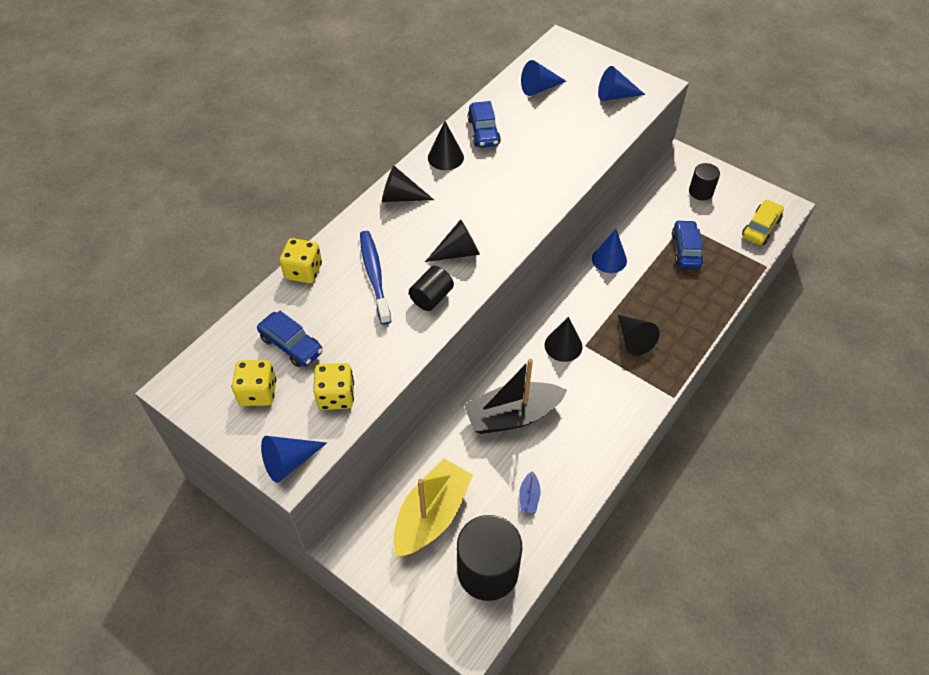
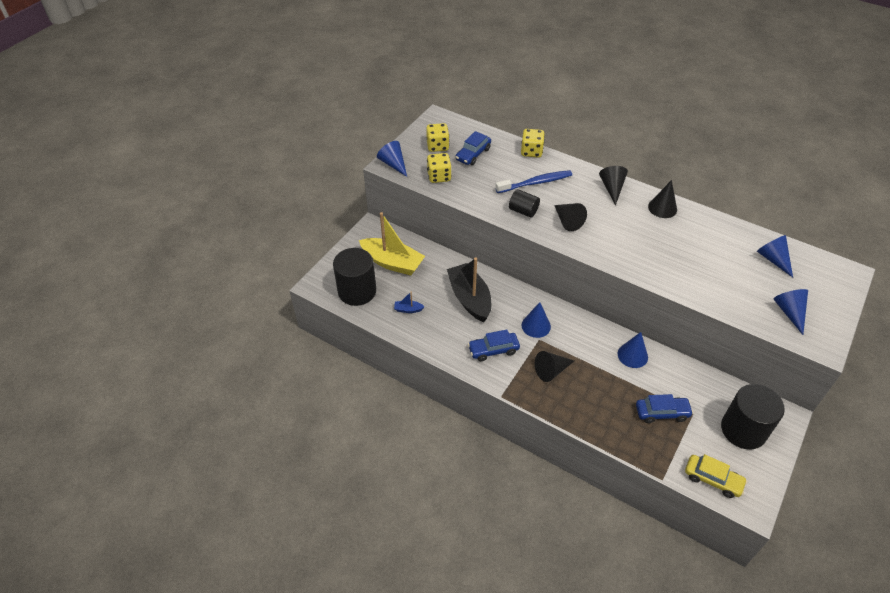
camera: 85 degrees right, 5 degrees down
blue car [468,101,501,148] -> blue car moved to [468,330,520,361]
black cone [544,317,583,362] -> blue cone [522,302,551,338]
black cylinder [689,163,720,201] -> black cylinder [721,384,785,449], size x1.85

